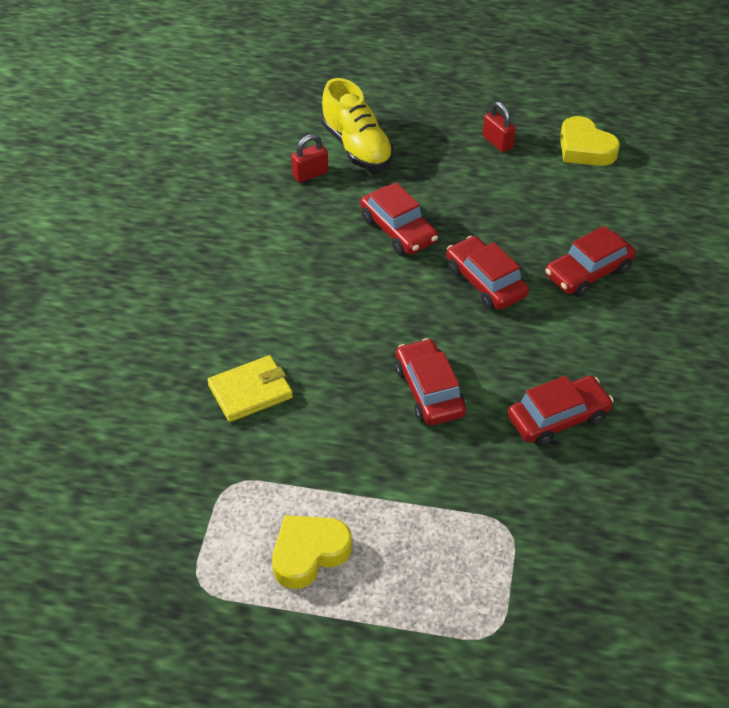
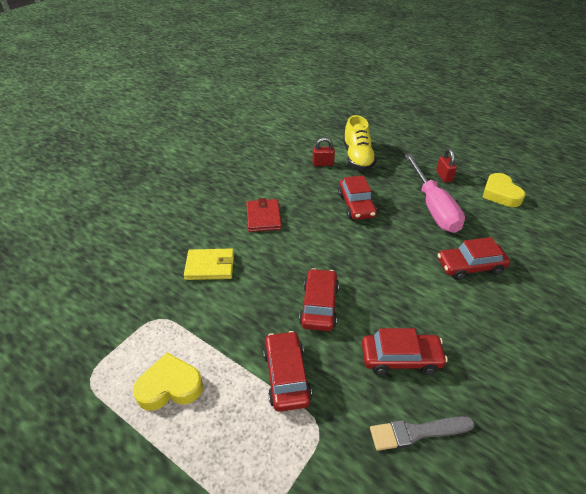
camera: 25 degrees right, 5 degrees down
red car [446,236,529,310] -> red car moved to [263,331,312,412]
none -> red wallet [246,198,282,232]
none -> grey brush [370,416,475,451]
none -> pink screwdriver [405,154,465,233]

